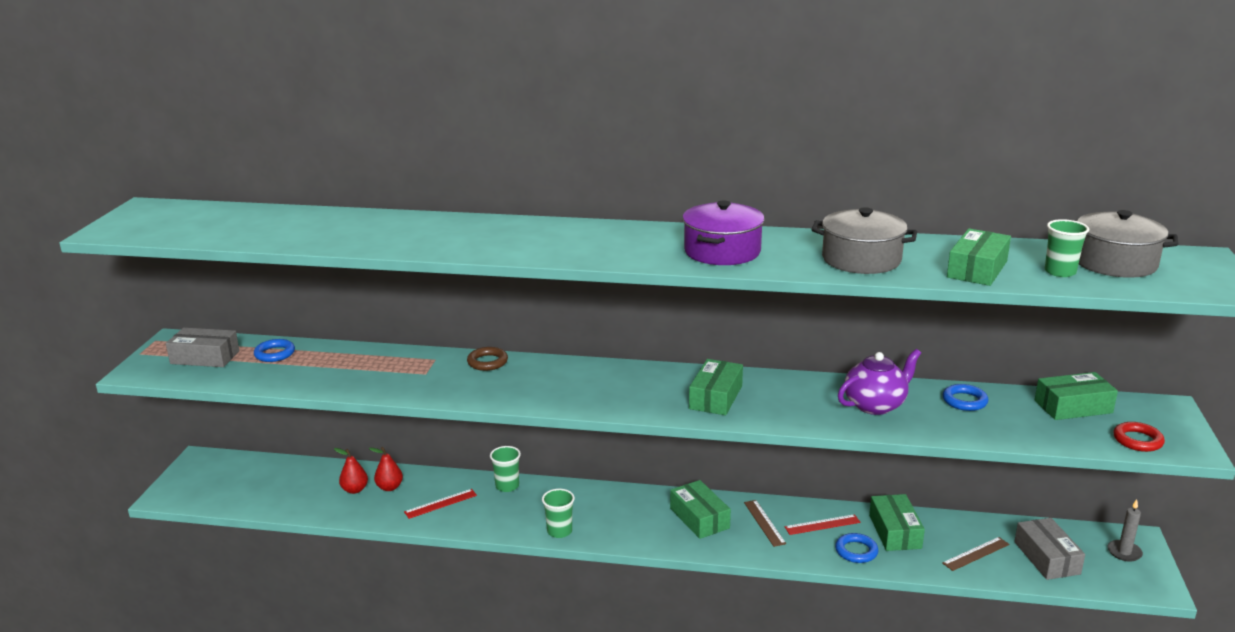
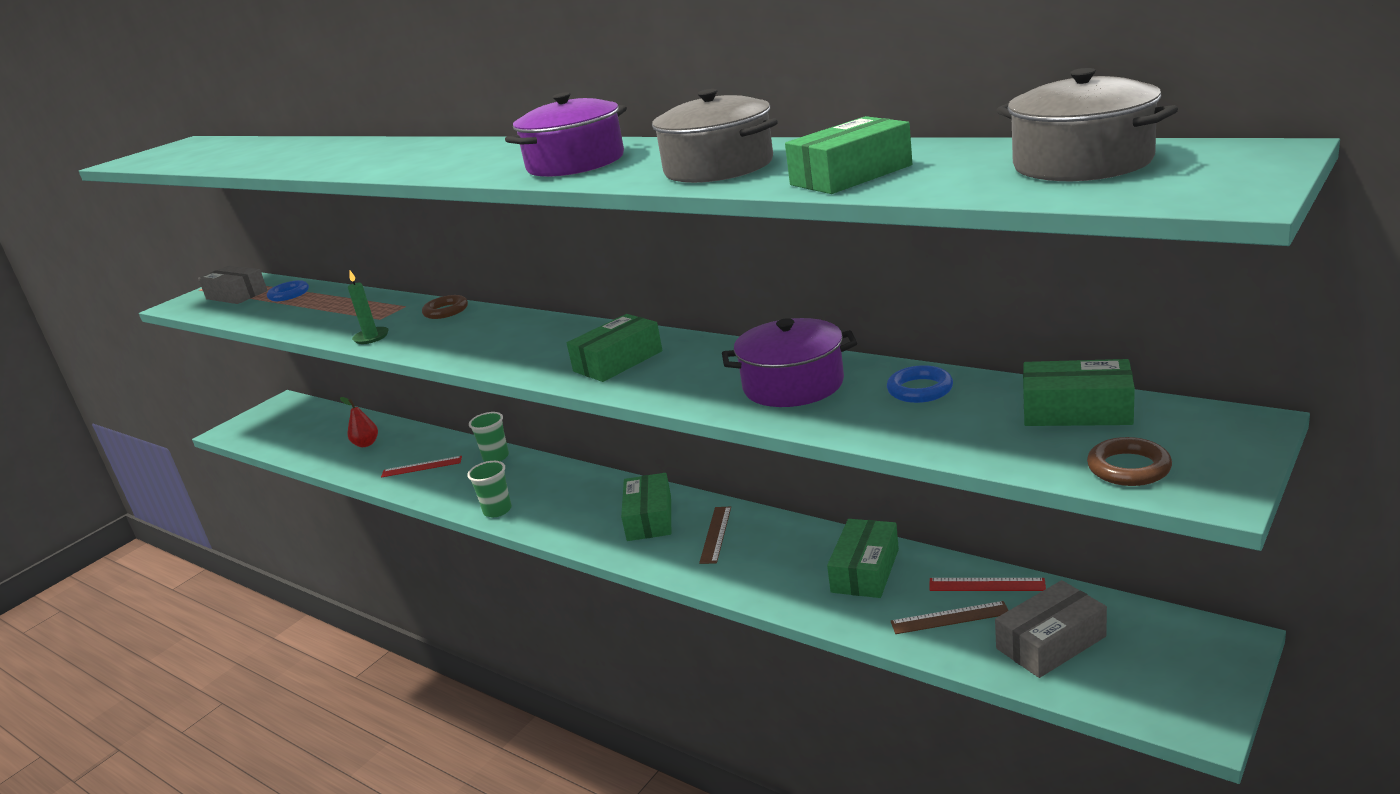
camera: 30 degrees right, 0 degrees up
red pear [369,447,403,491] -> none
red ruler [785,514,860,535] -> red ruler moved to [929,578,1046,591]
blue ring [835,533,879,563] -> none
purple teapot [838,349,921,415] -> purple pot [722,318,857,407]
grey box [1014,518,1085,580] -> grey box turned 45 degrees clockwise [995,580,1107,678]
green cup [1045,219,1089,277] -> none
grey candle [1108,499,1143,562] -> none
red ring [1113,422,1165,452] -> brown ring [1087,437,1172,486]
none -> green candle [348,271,389,344]

